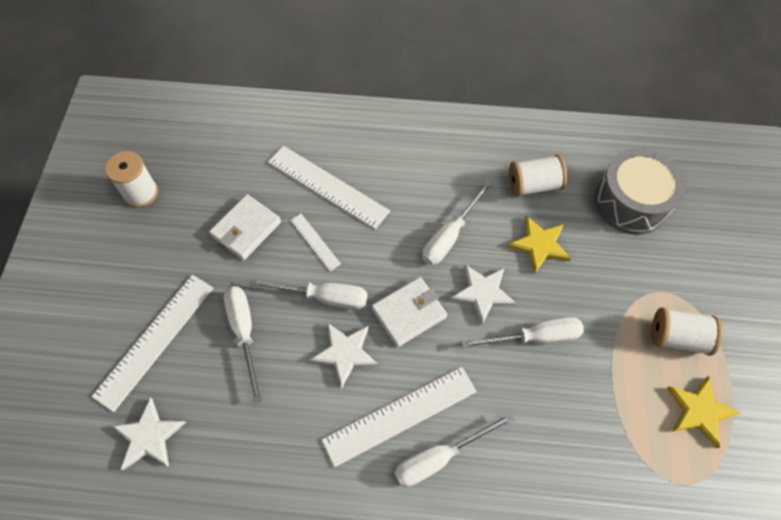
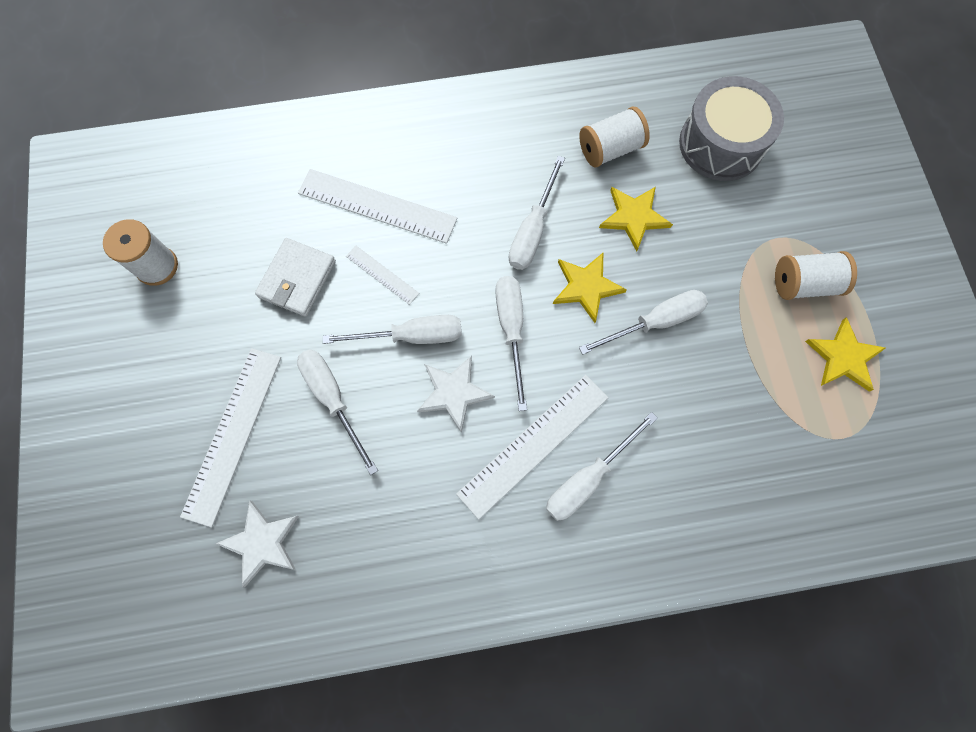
camera: 15 degrees left, 10 degrees up
white wallet [371,277,447,347] -> white screwdriver [495,276,527,411]
white star [450,264,517,324] -> yellow star [553,253,627,323]

